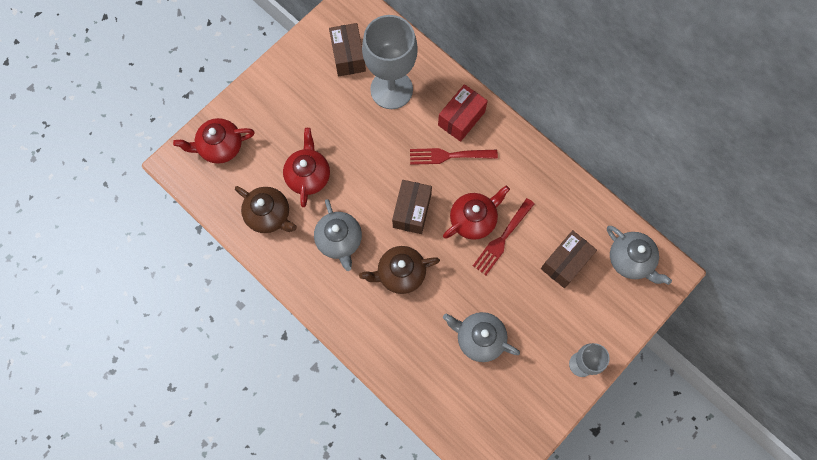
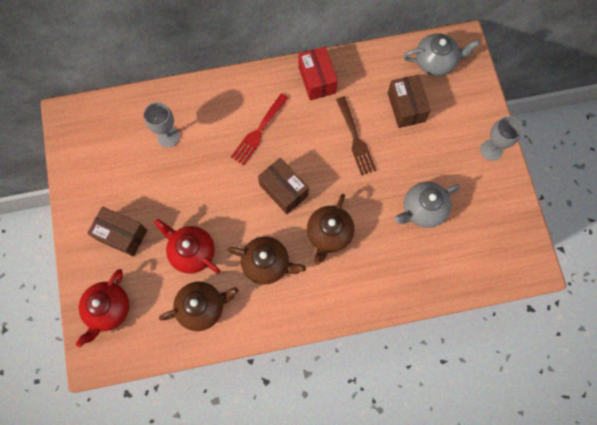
camera: 55 degrees left, 0 degrees up
grey teapot [314,199,362,271] -> brown teapot [227,237,306,285]
brown box [329,23,366,76] -> brown box moved to [87,206,147,257]
grey goblet [362,15,418,109] -> grey goblet [144,102,180,147], size x0.53
red box [438,84,488,142] -> red box moved to [298,46,338,100]
red teapot [443,186,510,240] -> none
red fork [473,198,535,275] -> brown fork [336,97,376,176]

